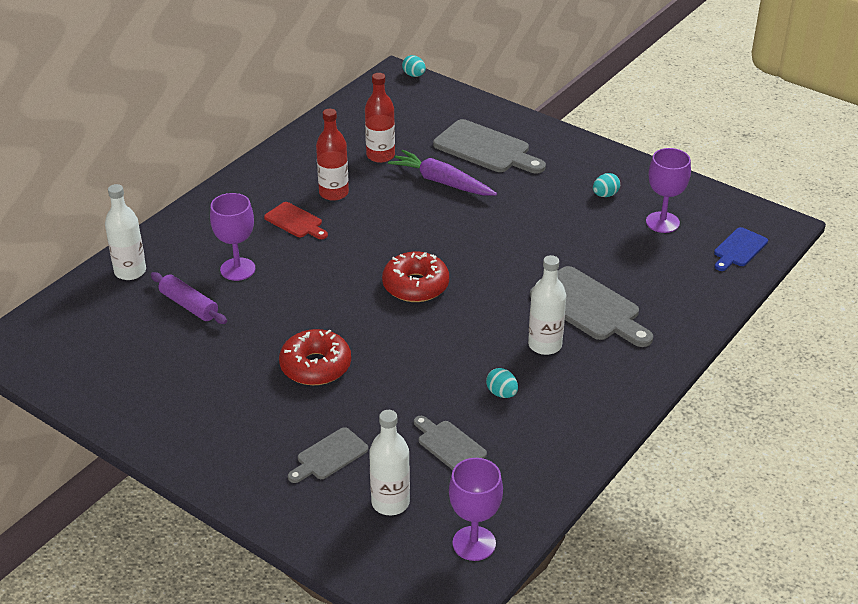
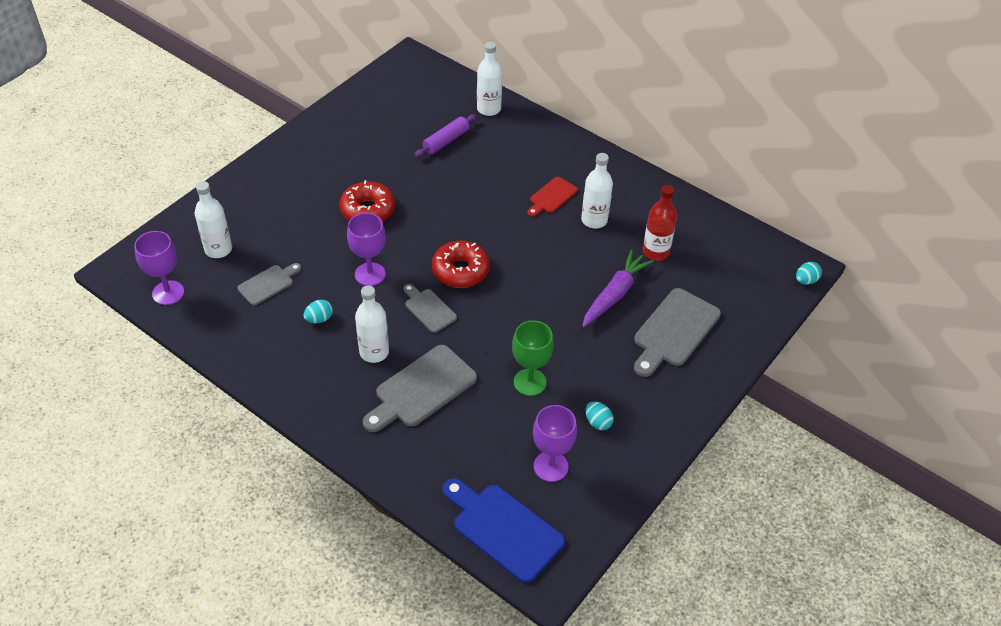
camera: 90 degrees right, 10 degrees up
purple goblet [210,193,256,281] -> purple goblet moved to [347,213,386,286]
grey cutting board [288,427,368,483] -> grey cutting board moved to [403,284,457,333]
red bottle [316,109,349,201] -> white bottle [581,153,613,229]
blue cutting board [714,227,768,271] -> blue cutting board [443,478,565,583], size x1.75
none -> green goblet [512,320,554,396]

